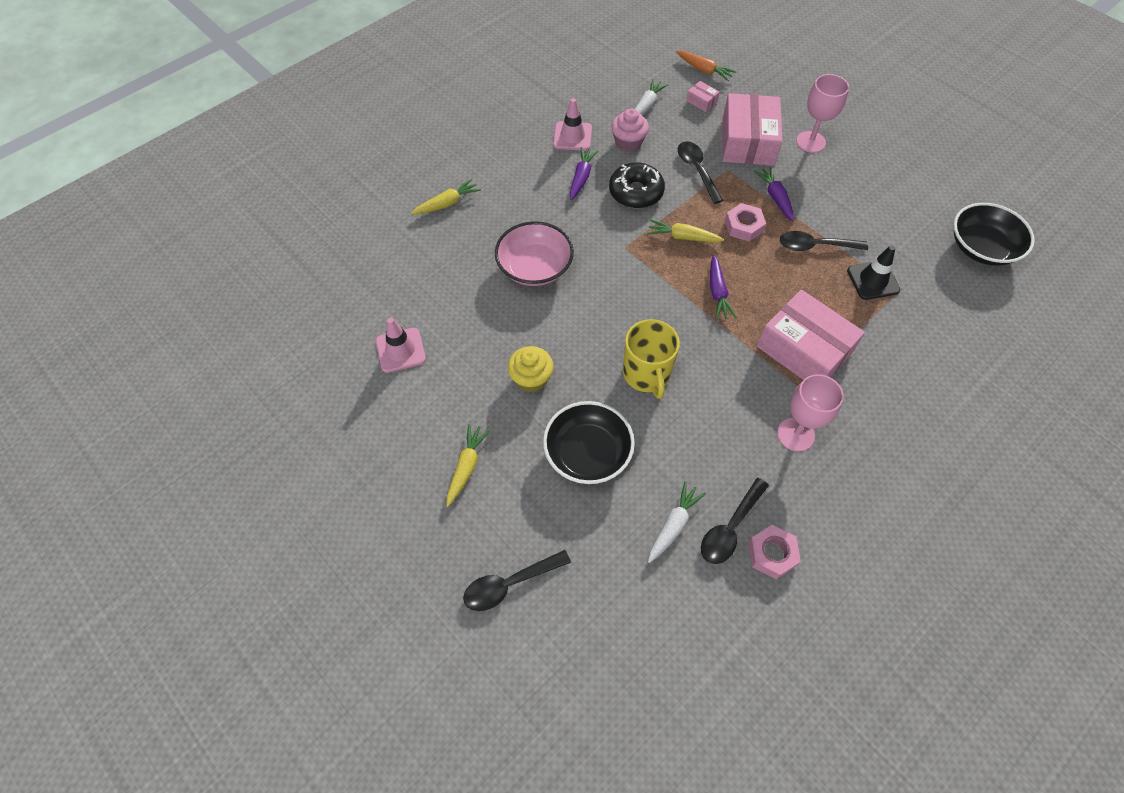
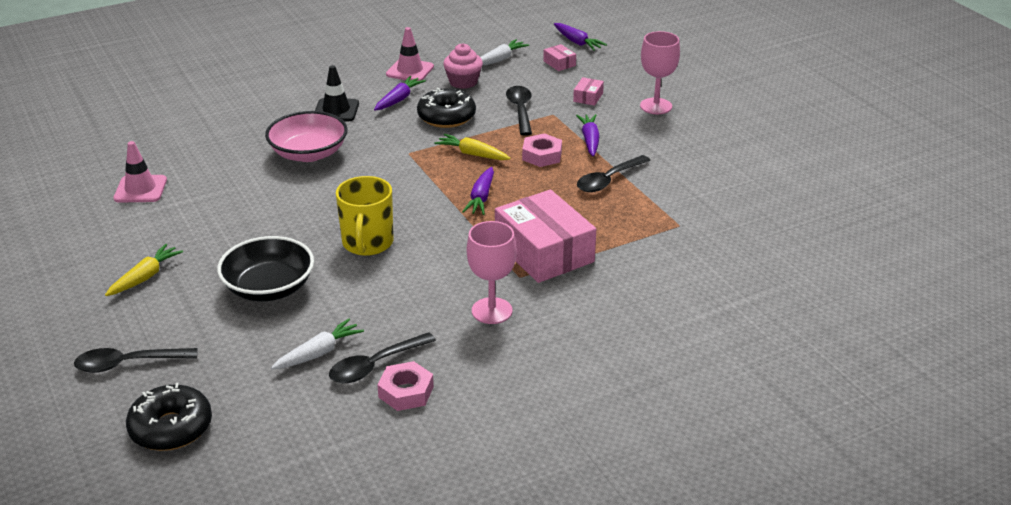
camera: 15 degrees right, 25 degrees down
yellow carrot [411,179,481,214] -> none
yellow cupcake [508,346,553,393] -> none
orange carrot [676,51,737,81] -> purple carrot [554,23,607,51]
pink box [722,93,783,166] -> pink box [573,77,604,106], size x0.41
black spoon [780,231,868,251] -> black spoon turned 60 degrees counterclockwise [577,155,651,192]
black traffic cone [847,245,900,300] -> black traffic cone moved to [315,65,359,122]
black bowl [953,203,1035,266] -> none
none -> black donut [126,383,212,451]

